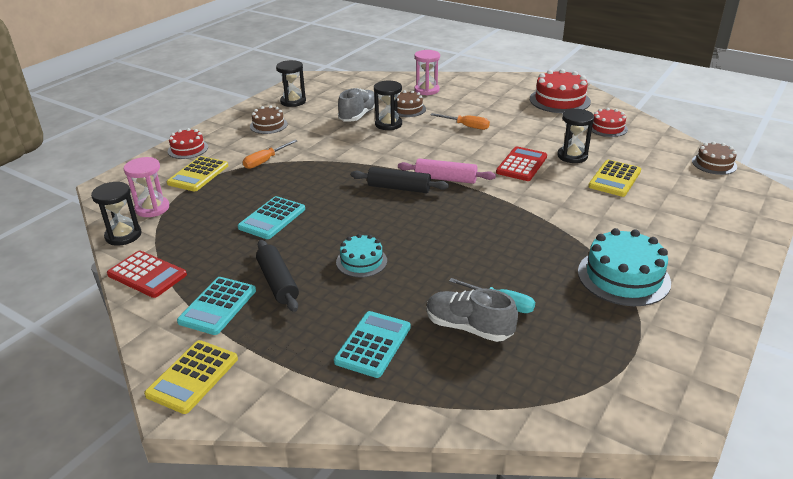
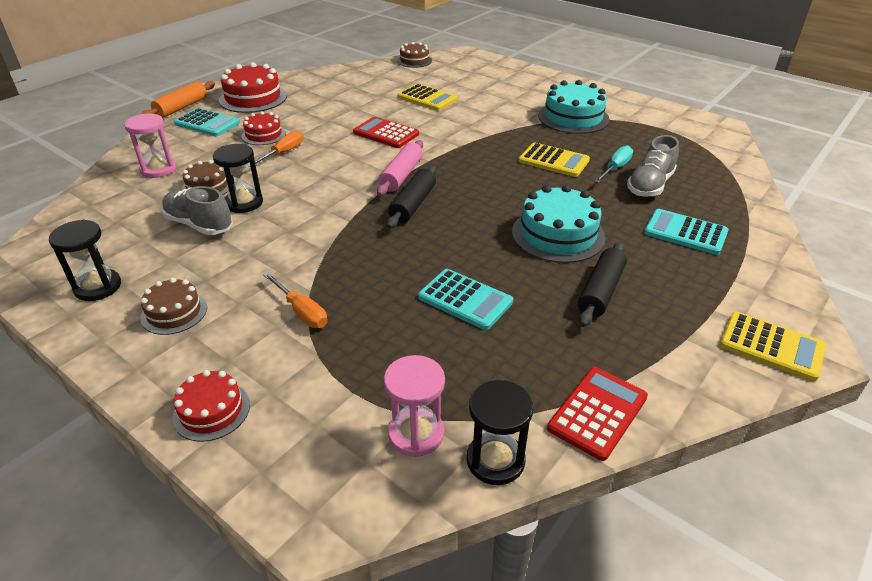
camera: 85 degrees left, 5 degrees up
yellow calculator [167,156,228,192] -> yellow calculator moved to [519,143,590,177]
turquoise calculator [177,277,256,335] -> turquoise calculator moved to [174,108,240,136]
black rolling pin [256,240,299,312] -> black rolling pin turned 45 degrees counterclockwise [578,242,627,327]
turquoise cake [336,234,387,278] -> turquoise cake [512,185,606,263], size x1.68
black hourglass [557,109,594,163] -> none
red cake [592,108,628,137] -> red cake moved to [242,111,286,145]
none -> orange rolling pin [142,81,215,118]

